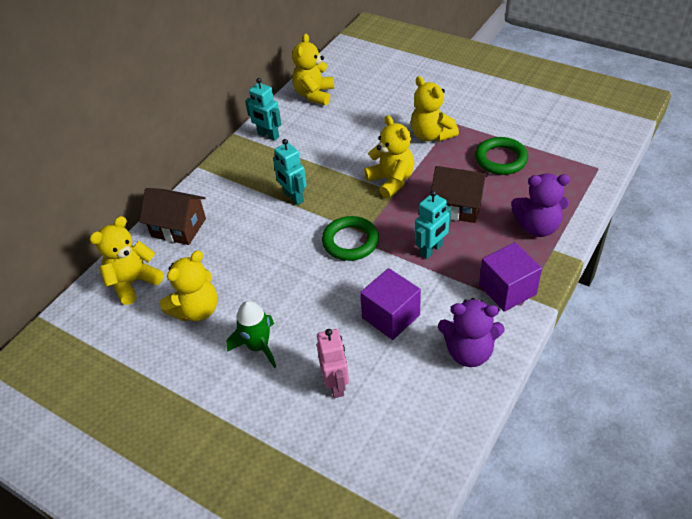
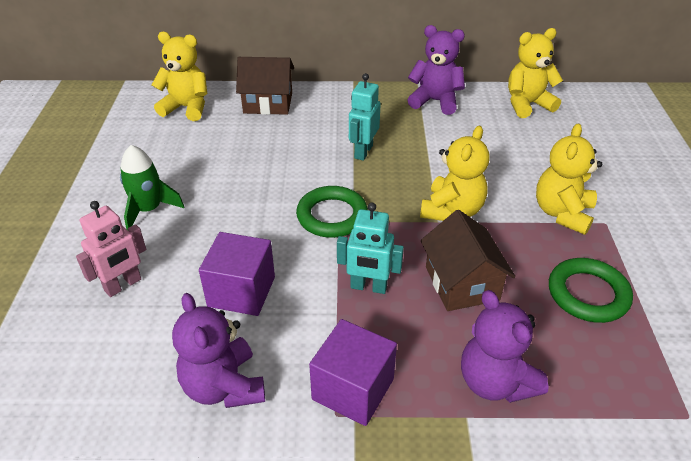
camera: 55 degrees right, 5 degrees down
brown house [139,188,206,245] -> brown house turned 75 degrees counterclockwise [236,57,294,115]
yellow teddy bear [160,250,218,322] -> none
turquoise robot [245,78,281,141] -> purple teddy bear [408,25,465,115]

